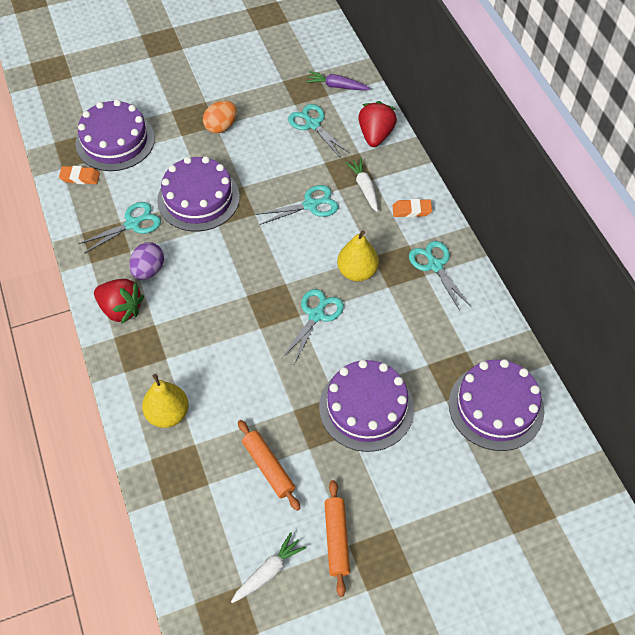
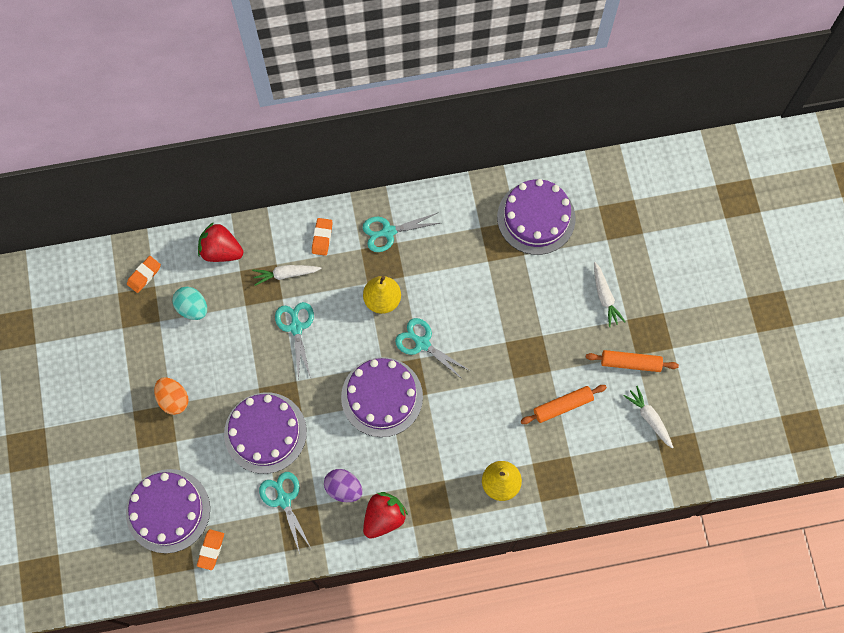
camera: 80 degrees left, 15 degrees up
turquoise scissors [288,104,349,157] -> turquoise egg [172,286,207,320]
purple carrot [306,71,370,91] -> orange eraser [127,256,161,293]
purple cake [319,360,414,452] -> purple cake moved to [341,357,423,437]
none -> white carrot [594,262,625,327]

